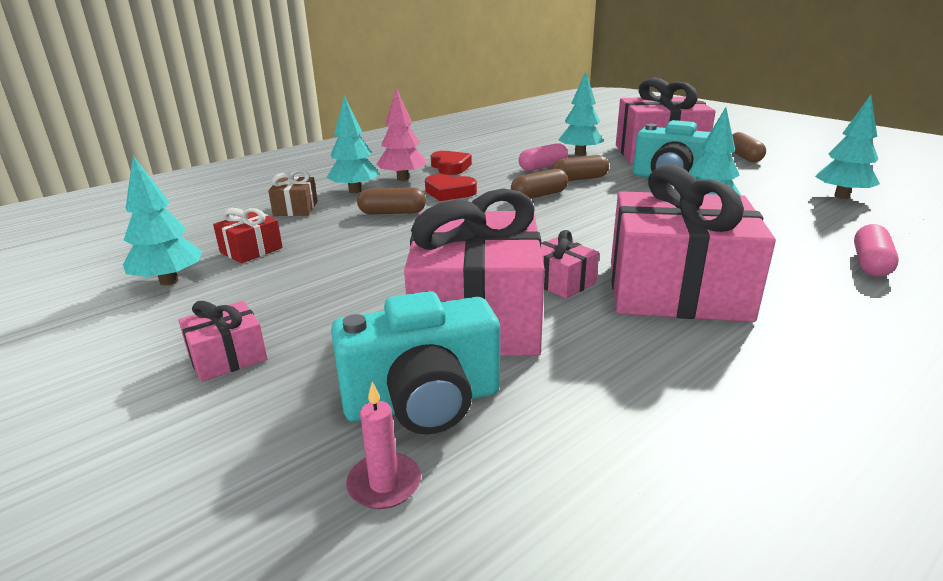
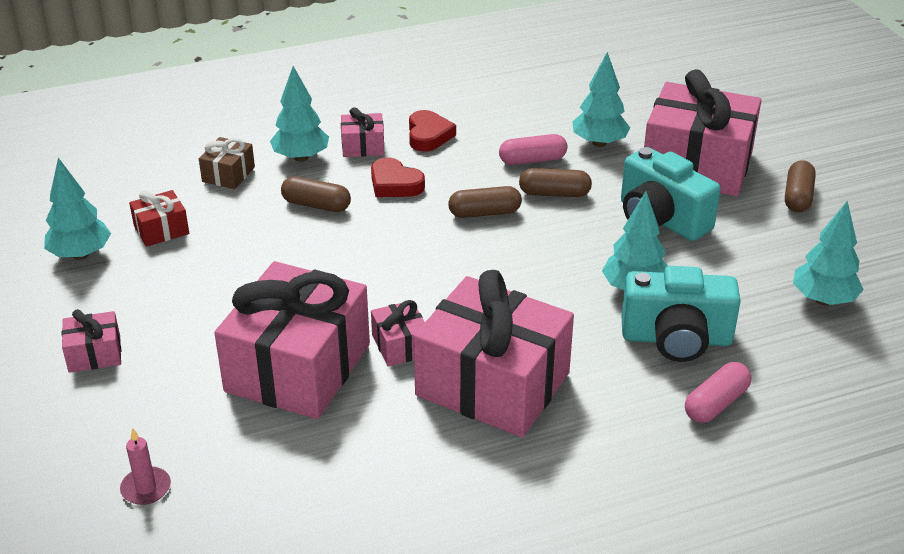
camera: 20 degrees right, 10 degrees up
turquoise camera [331,291,500,435] -> turquoise camera moved to [621,266,741,362]
pink tree [376,88,426,181] -> pink gift [341,107,384,157]

